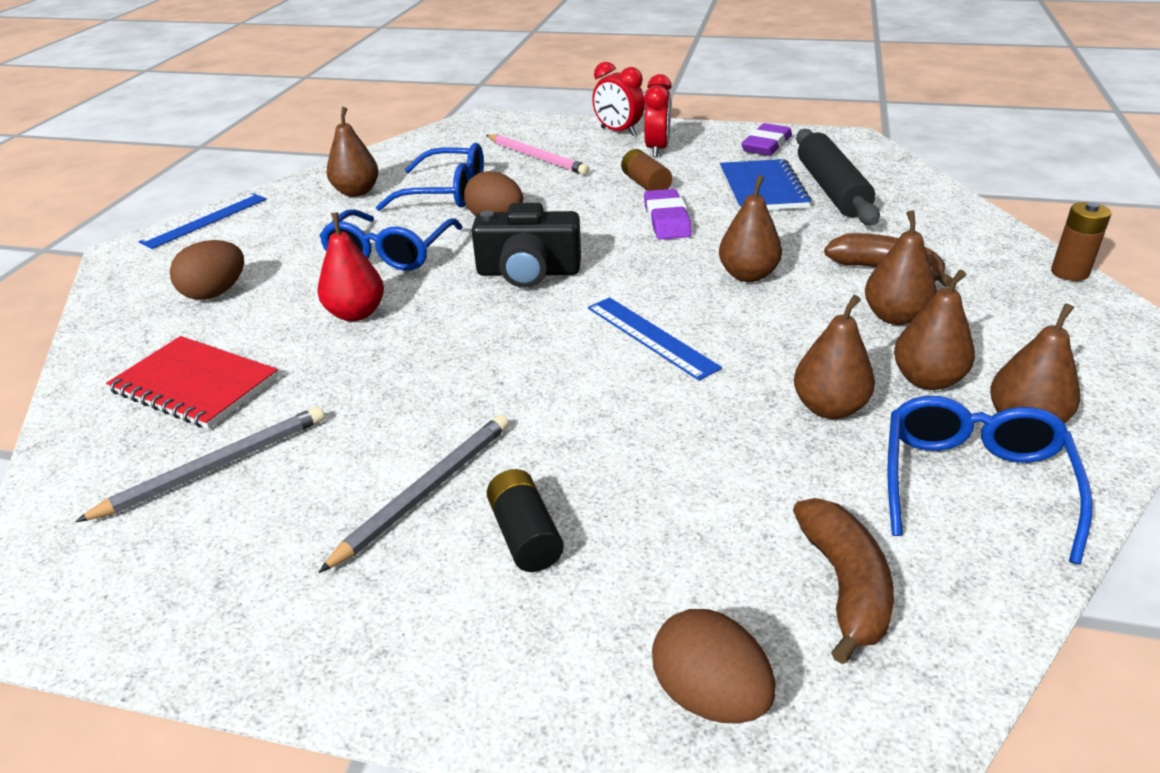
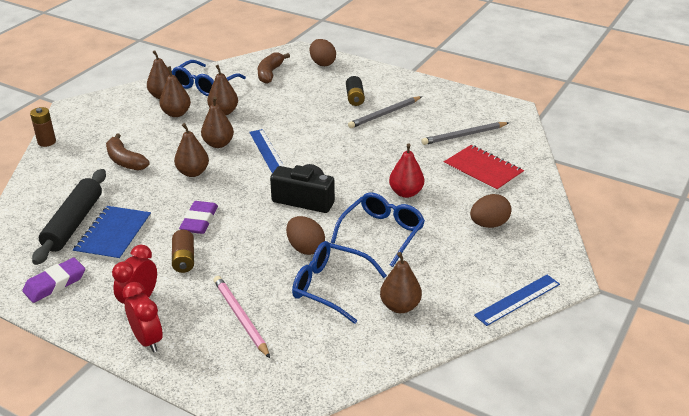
camera: 165 degrees left, 0 degrees up
brown pear [865,210,937,325] -> brown pear moved to [201,96,234,148]

